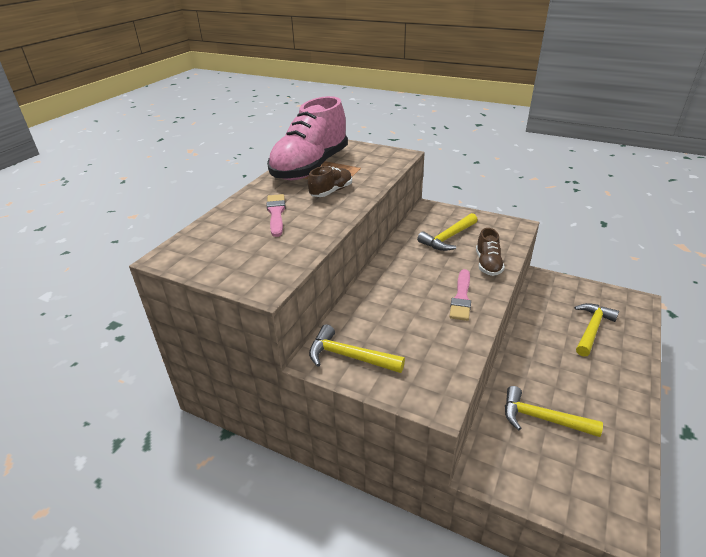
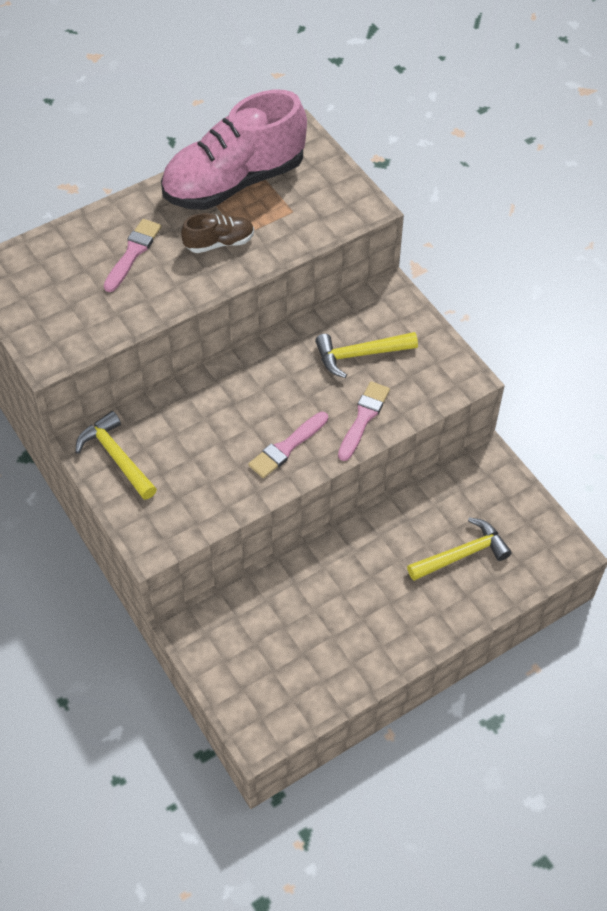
camera: 30 degrees right, 20 degrees up
brown shoe [476,228,505,276] -> pink brush [338,381,390,461]
yellow hammer [505,386,603,437] -> none

